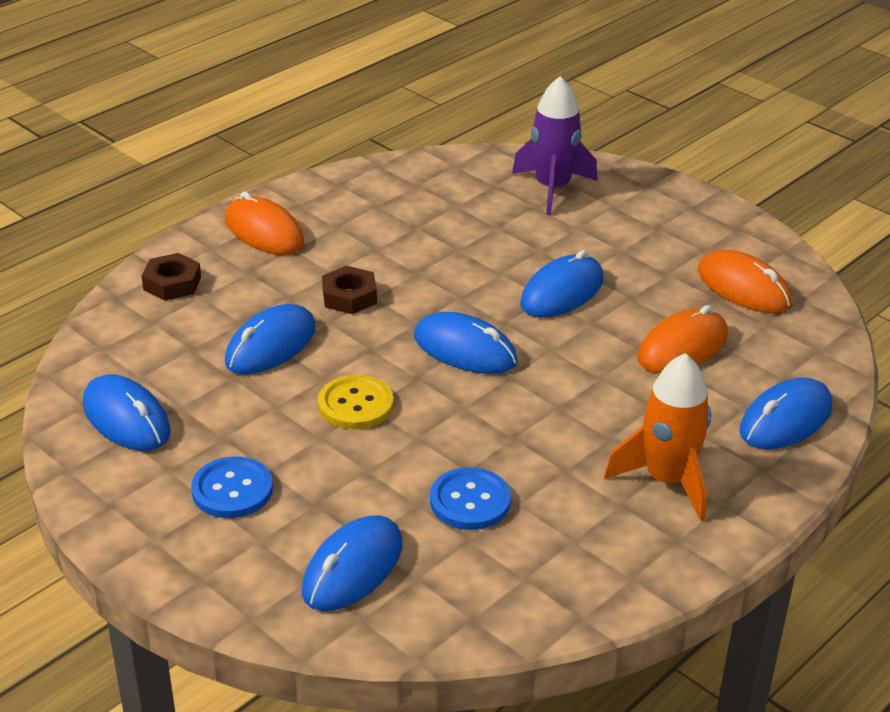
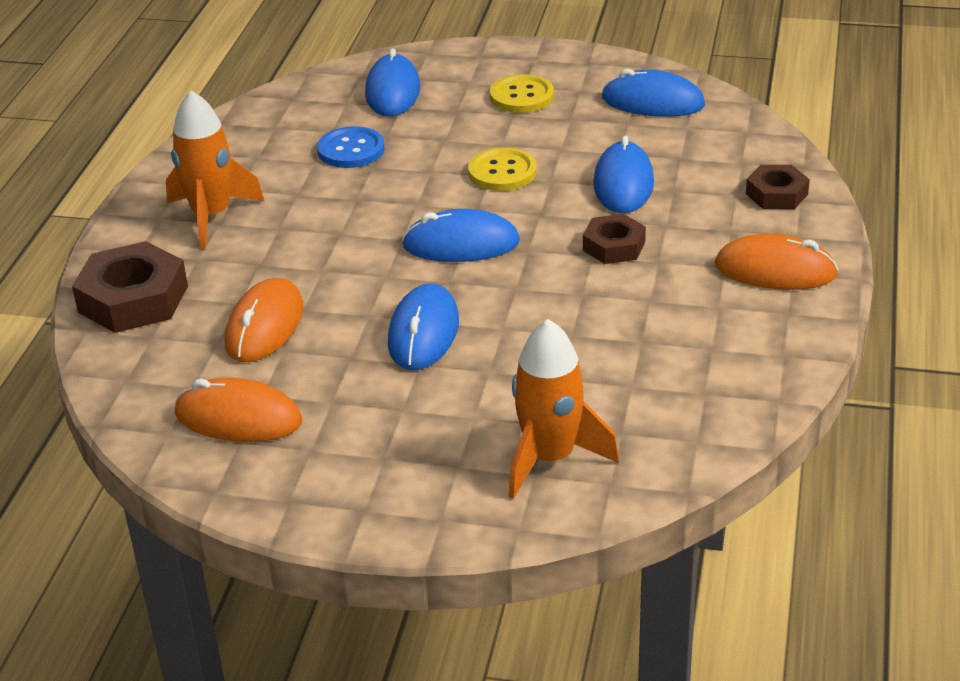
camera: 150 degrees right, 0 degrees up
blue button [191,457,273,518] -> yellow button [490,74,554,113]
purple rocket [512,76,598,215] -> orange rocket [509,319,619,499]
blue mouse [739,378,832,449] -> brown nut [72,241,188,333]

